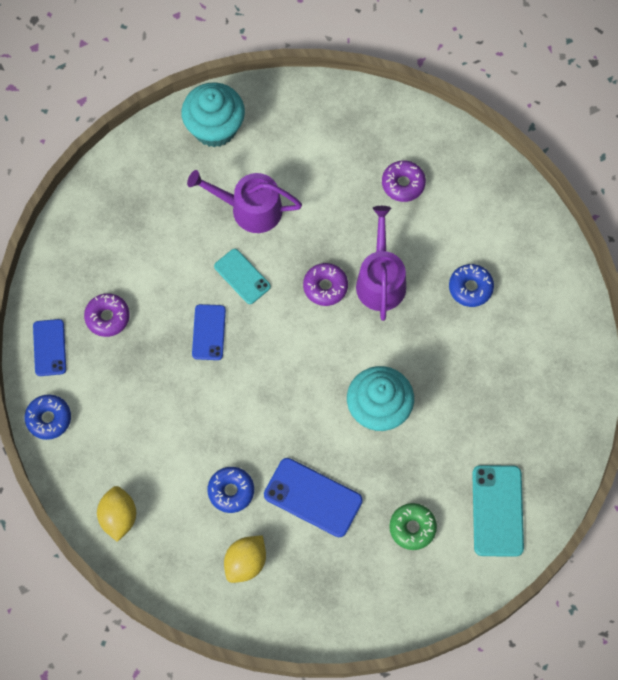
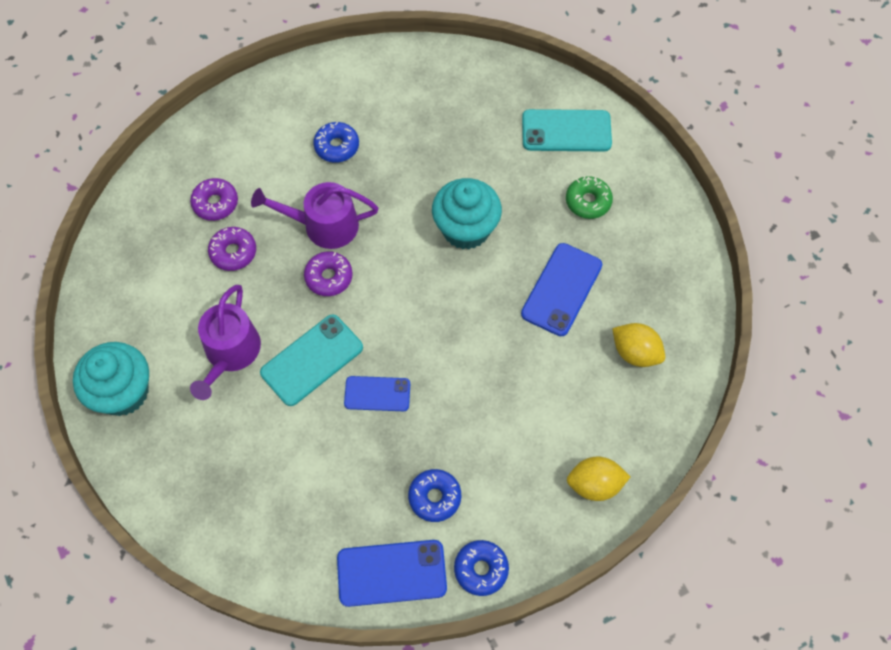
camera: 90 degrees left, 5 degrees down
blue phone [33,319,66,376] -> blue phone [337,540,447,607], size x1.54
purple donut [84,293,130,337] -> purple donut moved to [208,227,256,271]
blue donut [208,467,254,513] -> blue donut moved to [408,469,461,522]
turquoise phone [214,249,271,304] -> turquoise phone [260,314,363,406], size x1.54

